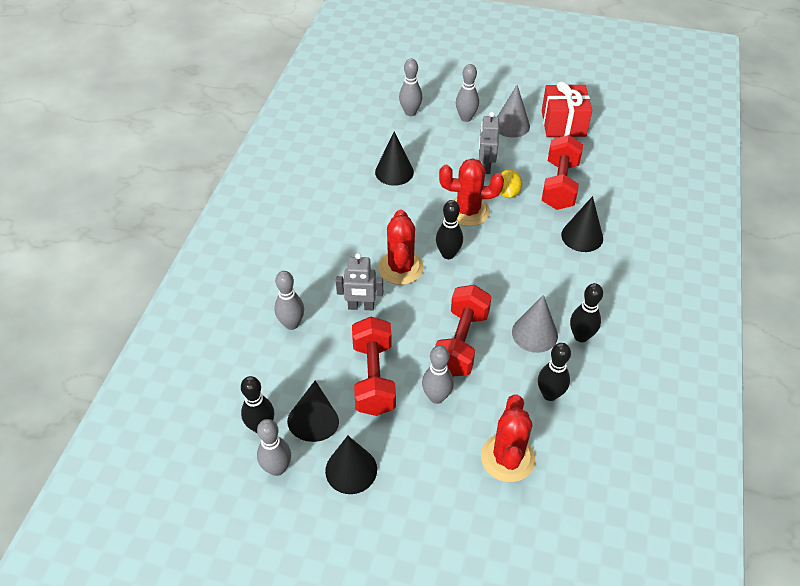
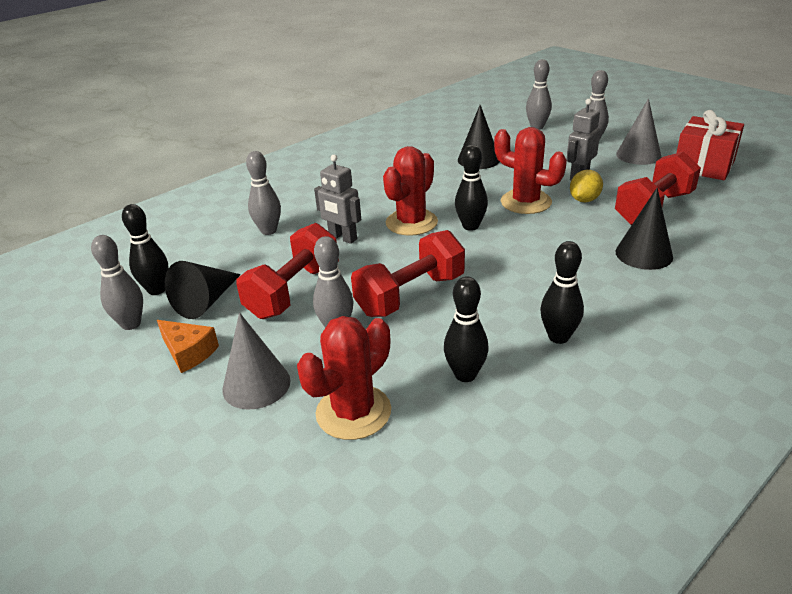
camera: 35 degrees right, 15 degrees down
black cone [325,436,377,494] -> orange cheese [157,320,219,373]
grey cone [512,295,558,353] -> grey cone moved to [222,312,290,410]

